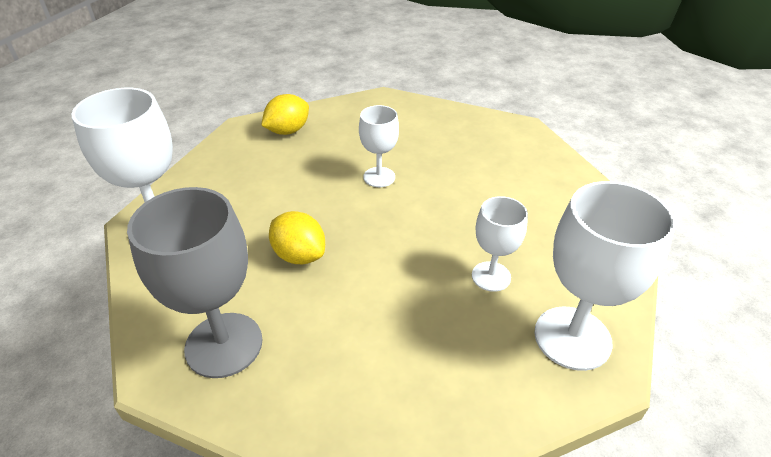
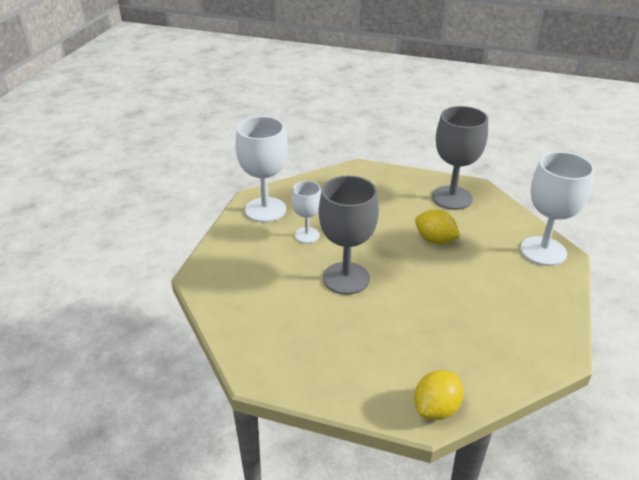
camera: 175 degrees right, 5 degrees down
yellow lemon [261,94,309,135] -> yellow lemon moved to [414,370,463,420]
white goblet [359,105,399,187] -> none
none -> grey goblet [319,175,379,295]

